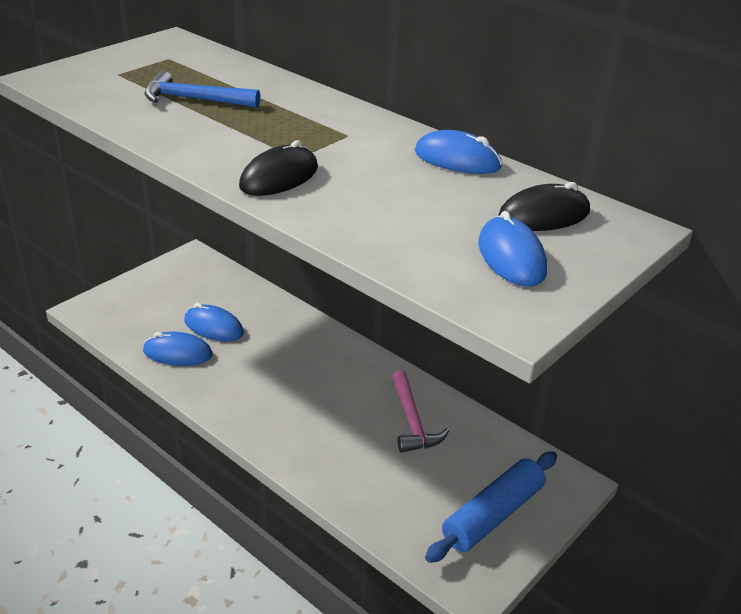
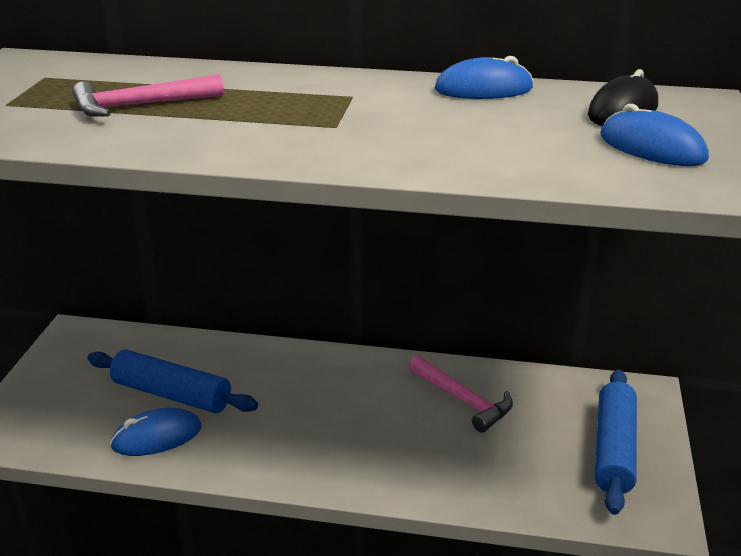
camera: 30 degrees left, 5 degrees down
blue hammer [144,71,260,108] -> pink hammer [73,74,224,117]
blue mouse [184,303,244,342] -> blue rolling pin [87,350,258,413]
black mouse [239,140,318,196] -> none

